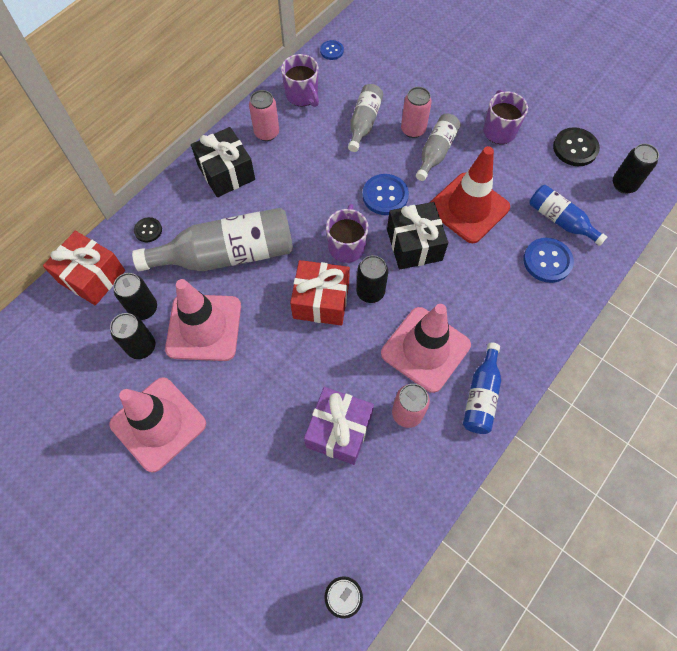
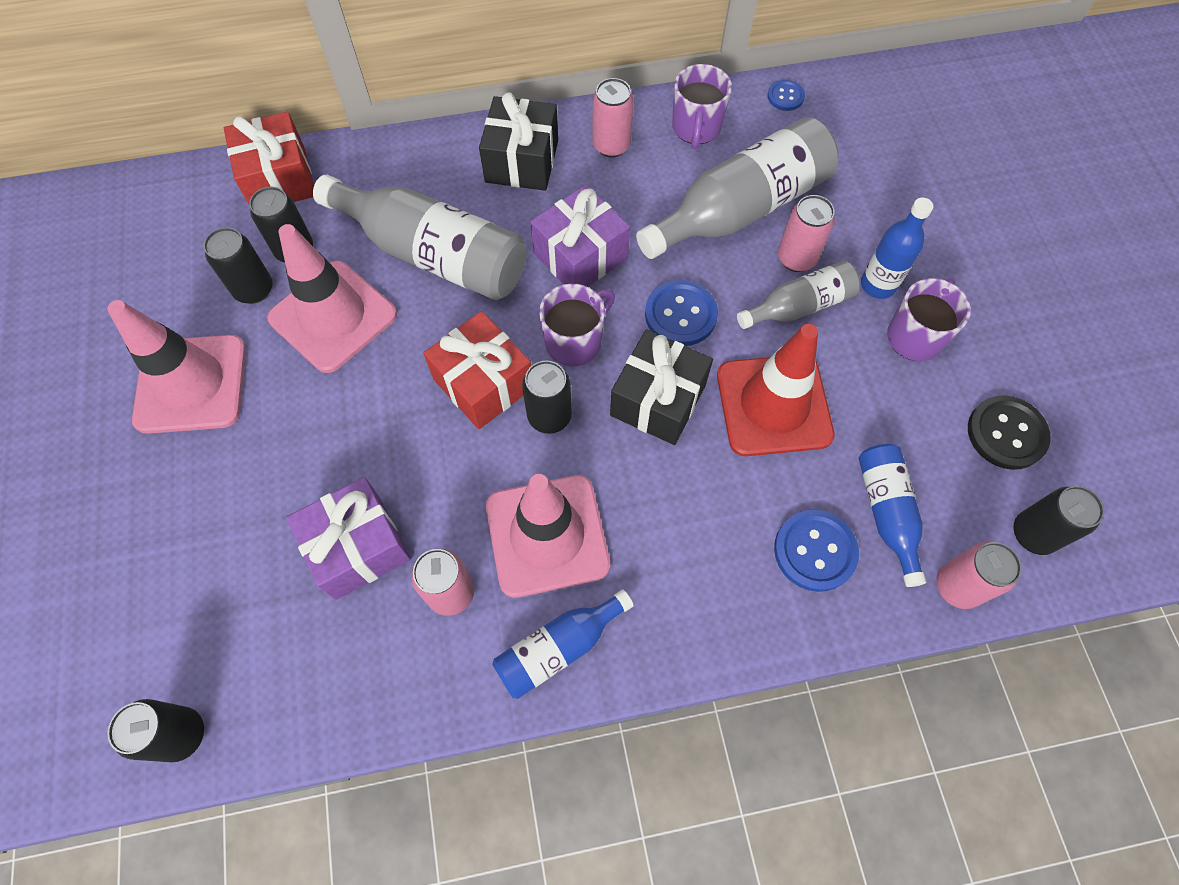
camera: 40 degrees right, 0 degrees up
black button [134,217,162,242] -> none
grey bottle [348,84,383,152] -> grey bottle [636,117,838,259], size x1.82
none -> purple gift [530,185,630,287]
none -> blue bottle [861,198,933,299]
none -> pink can [936,542,1022,609]

